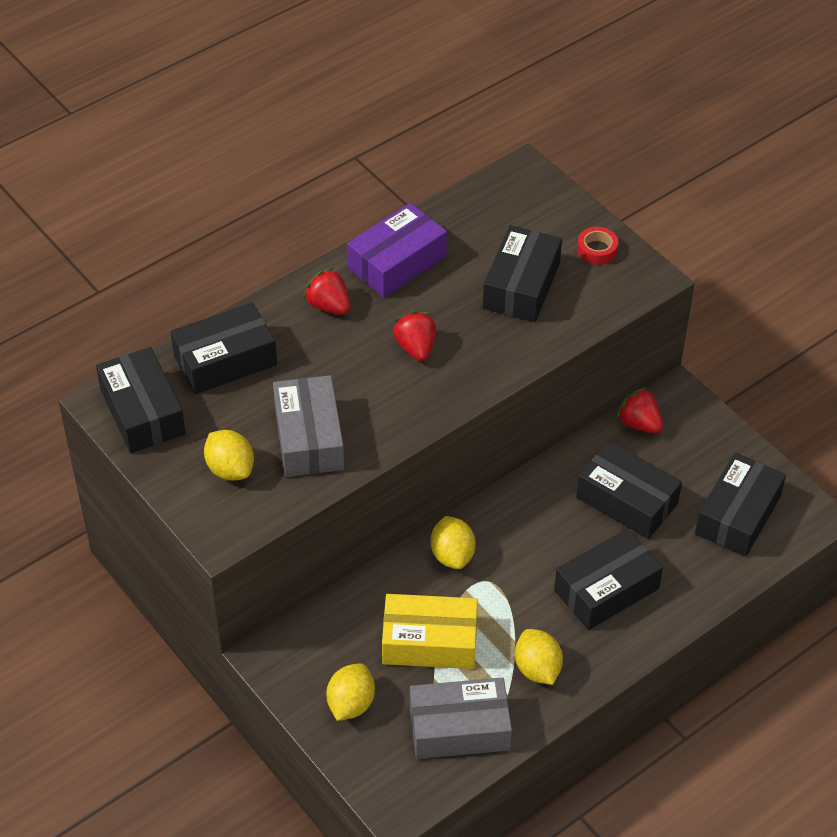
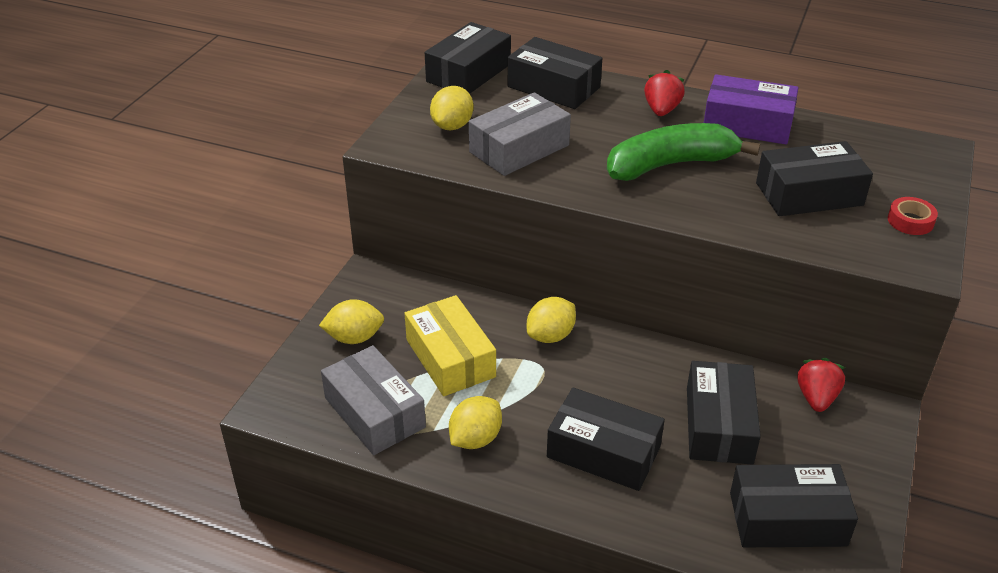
camera: 60 degrees right, 10 degrees down
red strawberry [393,311,436,361] -> green banana [607,123,760,181]

